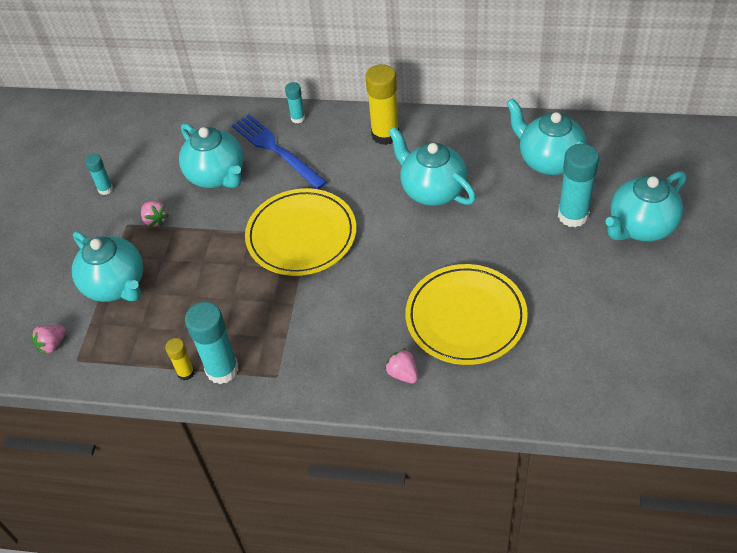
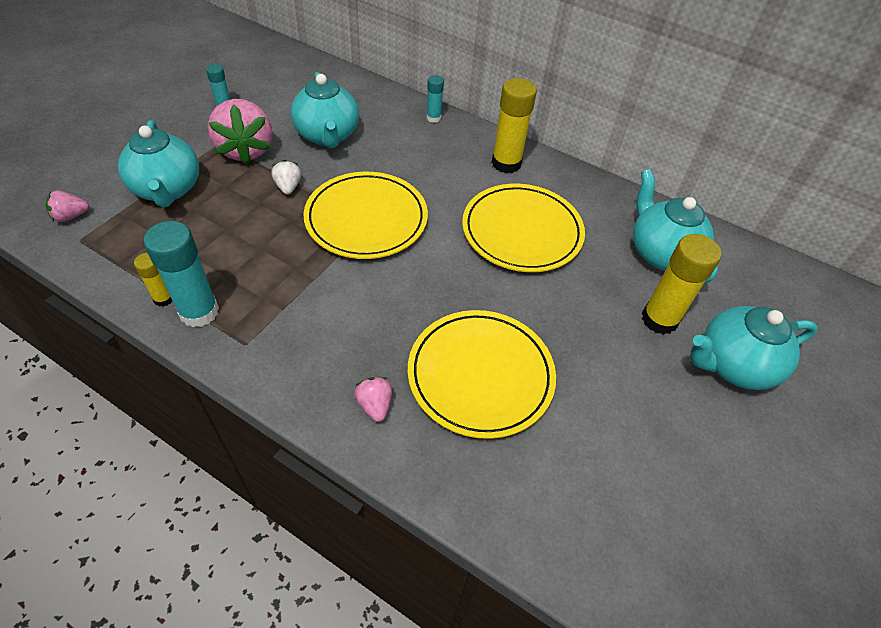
camera: 15 degrees right, 0 degrees up
pink strawberry [141,201,169,227] -> pink strawberry [208,99,272,165], size x2.15
blue fork [232,114,327,189] -> none
turquoise teapot [388,127,476,206] -> yellow plate [462,184,585,272]
turquoise glue stick [558,144,599,228] -> yellow glue stick [642,234,721,335]
none -> white strawberry [271,160,301,195]

